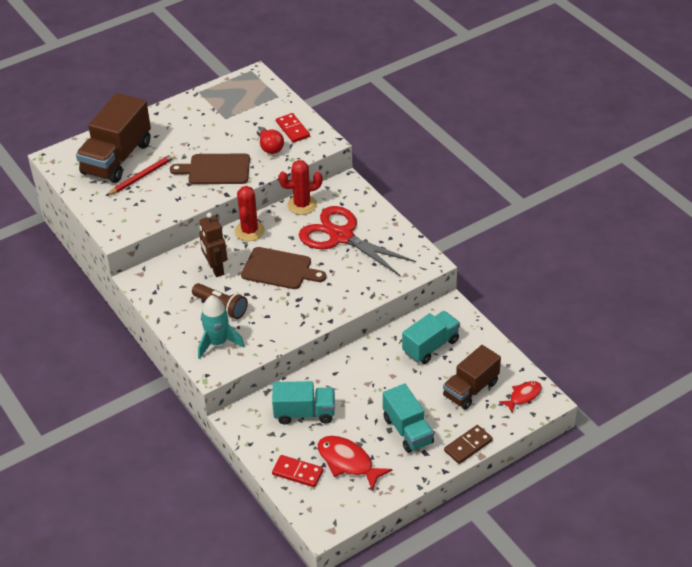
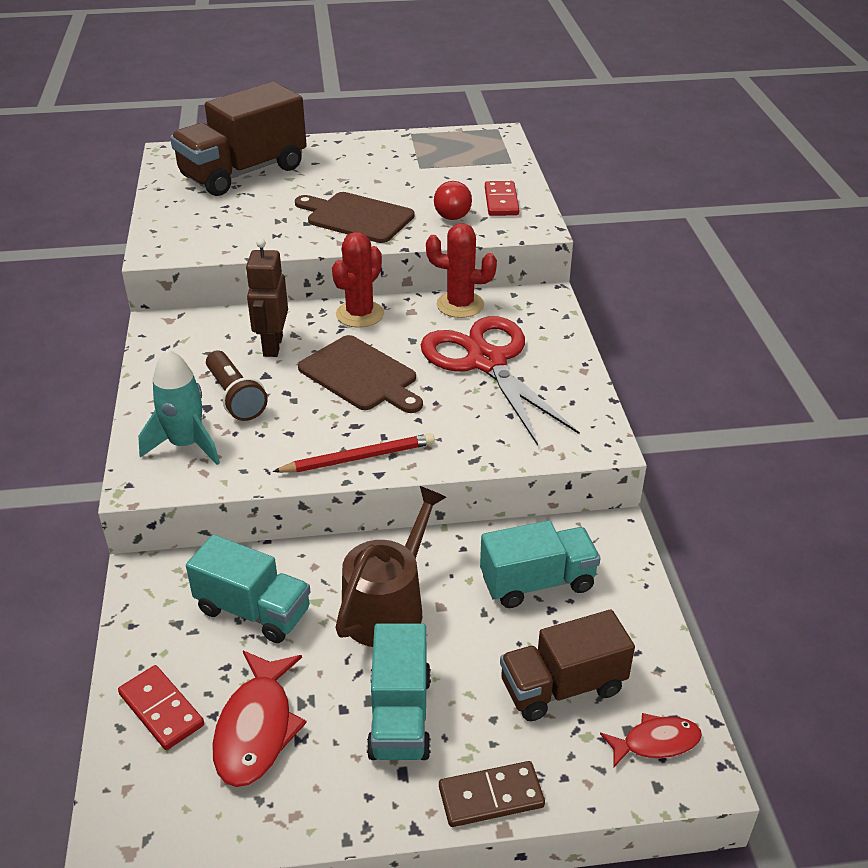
camera: 25 degrees right, 5 degrees down
red pencil [106,153,175,196] -> red pencil moved to [272,433,435,473]
red fish [318,436,392,491] -> red fish turned 150 degrees counterclockwise [212,651,307,787]
none -> brown watering can [335,486,446,647]

